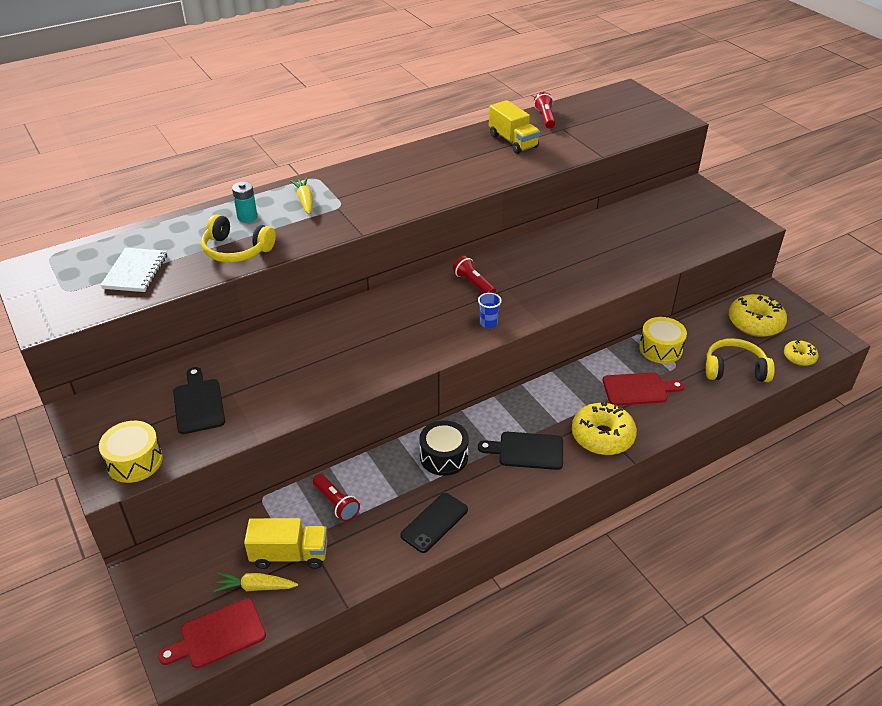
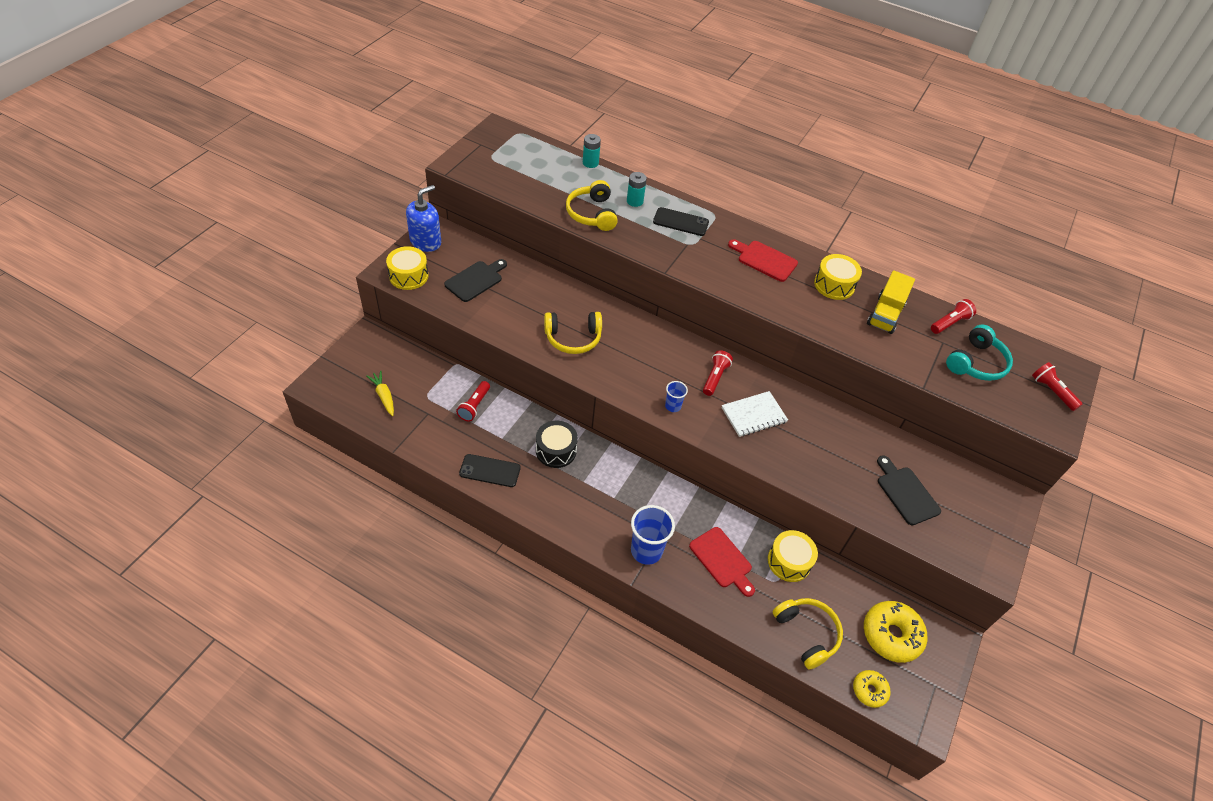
camera: 55 degrees right, 10 degrees up
white notebook [100,248,167,292] -> white notebook moved to [722,391,788,437]
red cutting board [158,598,266,668] -> red cutting board moved to [728,239,798,282]
yellow truck [244,518,327,569] -> none
yellow carrot [290,178,313,214] -> black phone [653,207,709,236]
black cutting board [478,432,563,470] -> black cutting board moved to [877,455,941,525]
yellow donut [572,402,637,455] -> blue cup [631,505,675,565]
none -> blue soap dispenser [406,185,441,252]
none -> yellow headphones [544,312,602,354]
none -> turquoise battery [583,134,601,168]
none -> yellow drum [814,254,862,300]
none -> turquoise headphones [946,325,1013,381]
none -> red flashlight [1032,362,1083,411]

